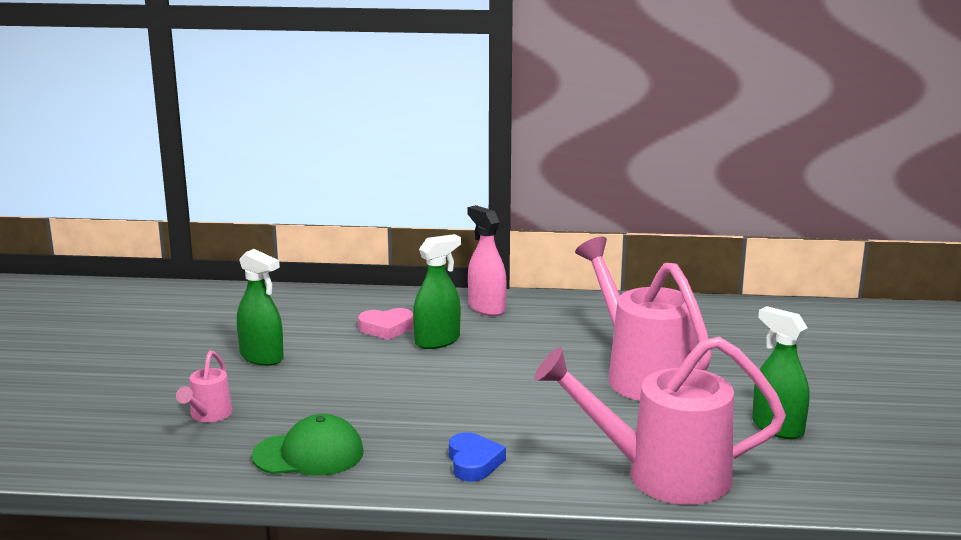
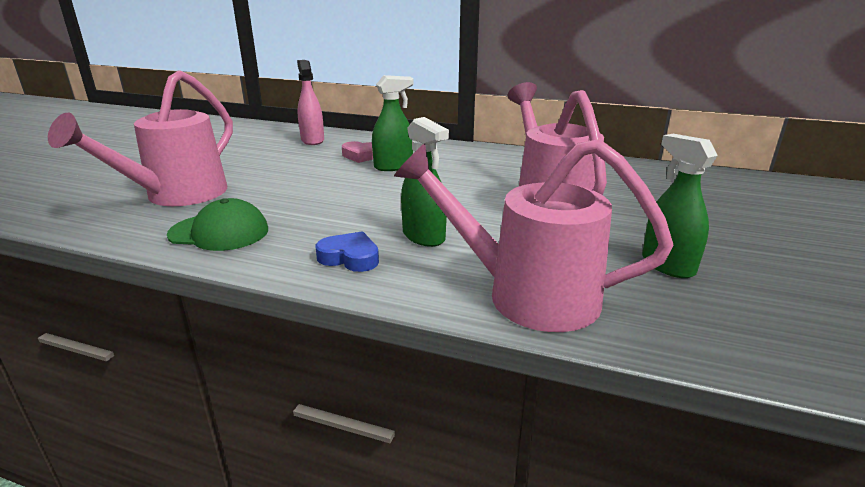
camera: 15 degrees right, 5 degrees up
pink watering can [176,351,232,422] -> pink watering can [48,70,233,206], size x2.24
green spray bottle [237,249,284,366] -> green spray bottle moved to [401,117,449,247]
blue heart [449,432,506,482] -> blue heart turned 75 degrees counterclockwise [316,231,379,272]
pink spray bottle [467,205,507,316] -> pink spray bottle moved to [297,60,324,145]

